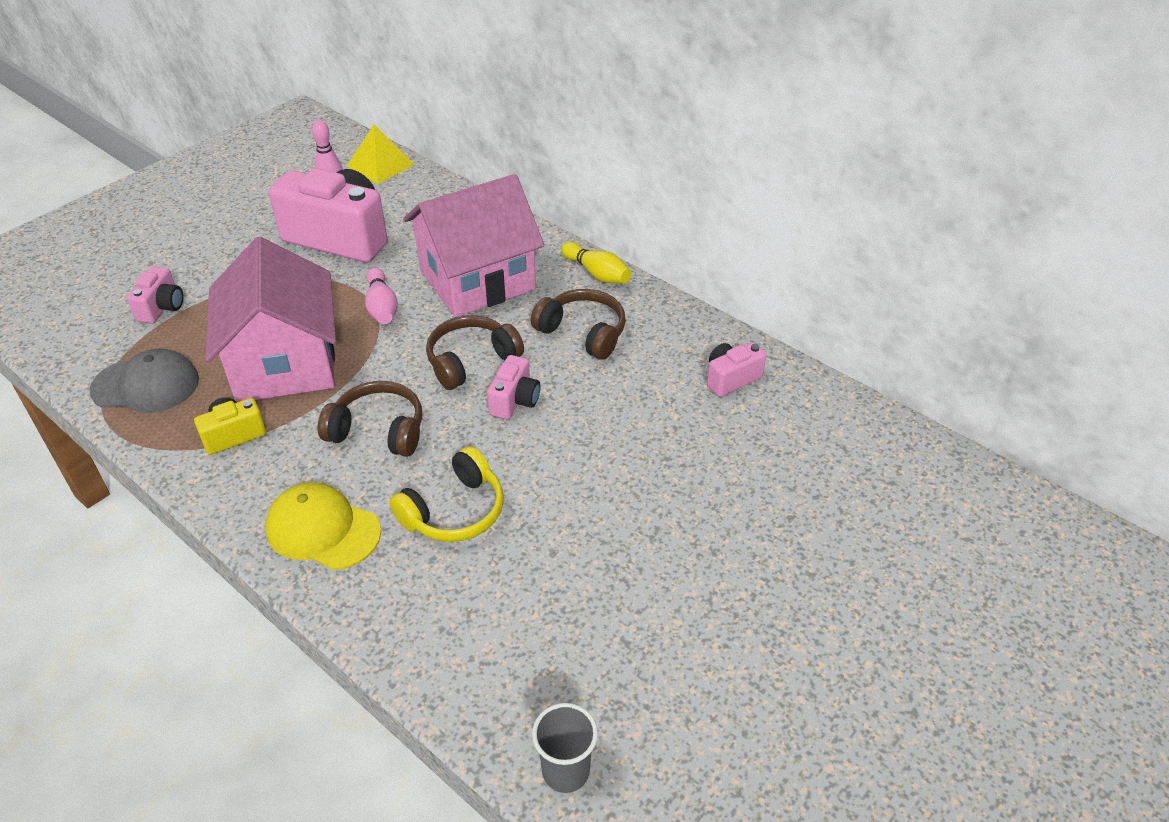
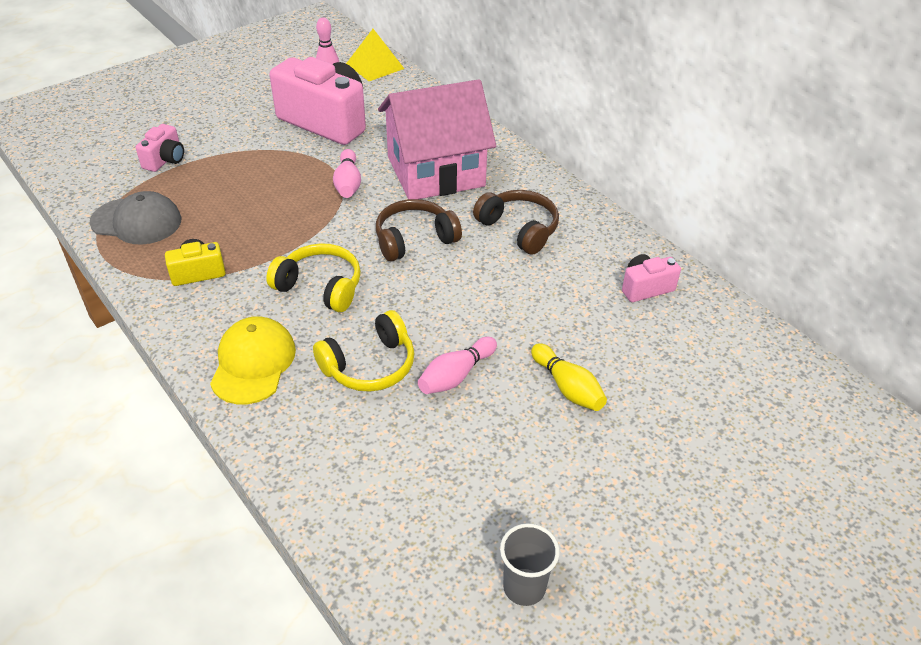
camera: 10 degrees right, 0 degrees up
pink house [205,237,336,402] -> none
yellow cap [266,482,381,570] -> yellow cap turned 60 degrees clockwise [210,316,296,405]
brown headphones [318,381,422,457] -> yellow headphones [266,243,361,312]
pink camera [487,355,540,420] -> none
grey cup [532,703,598,793] -> grey cup moved to [500,523,560,606]
yellow bowling pin [561,242,631,283] -> yellow bowling pin moved to [531,343,607,411]
none -> pink bowling pin [418,337,497,394]

